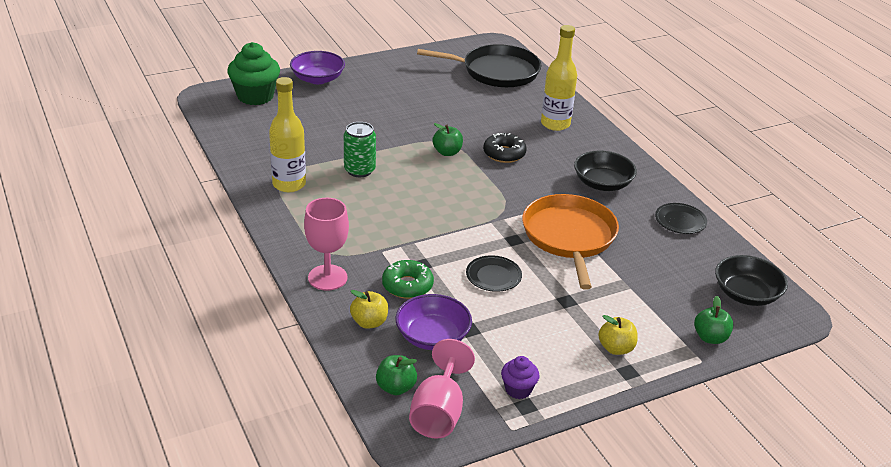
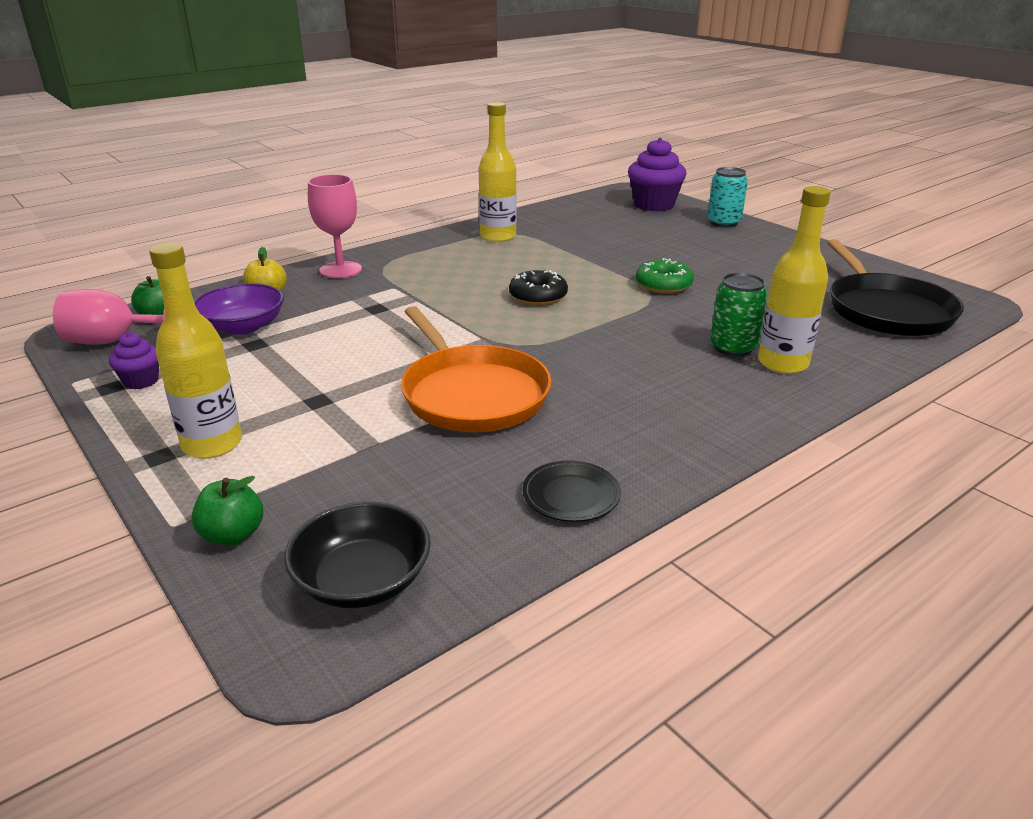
camera: 80 degrees right, 5 degrees down
green cupcake [227,42,280,105] -> purple cupcake [628,138,686,211]
purple bowl [290,51,345,84] -> turquoise can [707,167,748,228]
green can [344,122,376,177] -> green can moved to [710,273,767,357]
green donut [382,260,434,299] -> green donut moved to [636,258,694,294]
green apple [432,123,463,156] -> none
black plate [466,255,522,292] -> none
black donut [483,133,527,163] -> black donut moved to [509,270,568,306]
orange pan [522,194,619,290] -> orange pan turned 75 degrees clockwise [401,306,552,432]
black bowl [574,150,637,191] -> none
yellow apple [599,315,637,355] -> yellow bottle [149,243,242,459]

